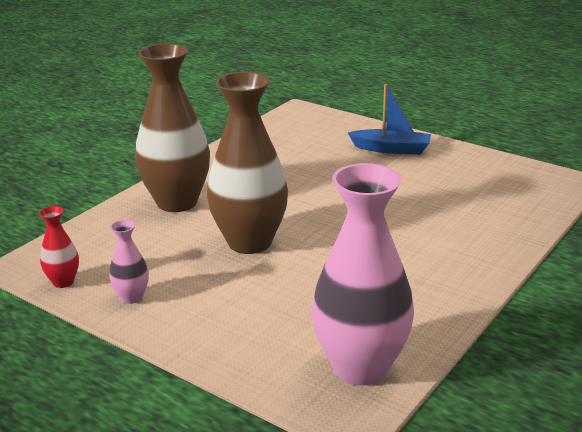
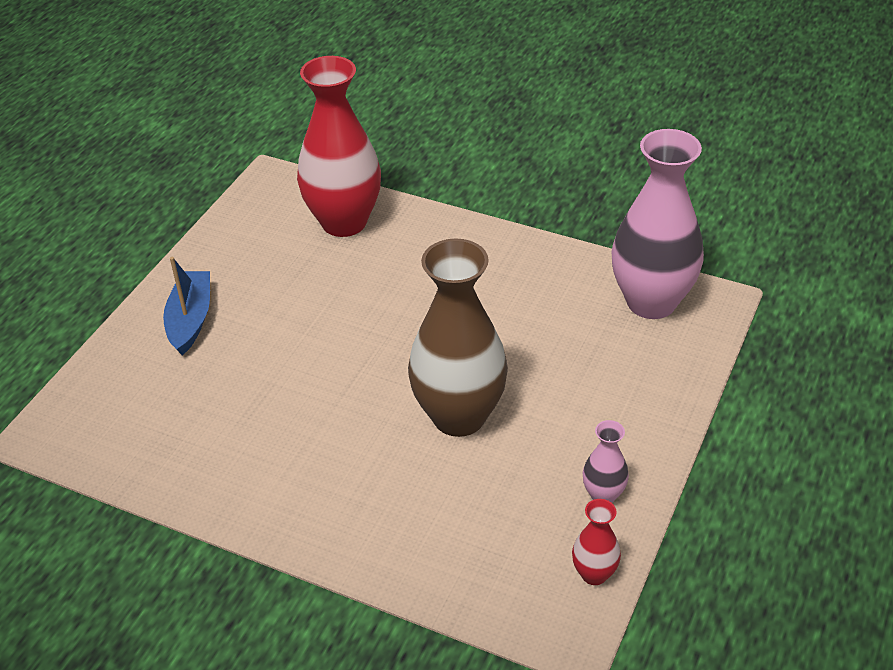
camera: 100 degrees left, 15 degrees up
brown vase [135,43,210,212] -> none
none -> red vase [297,56,381,237]

